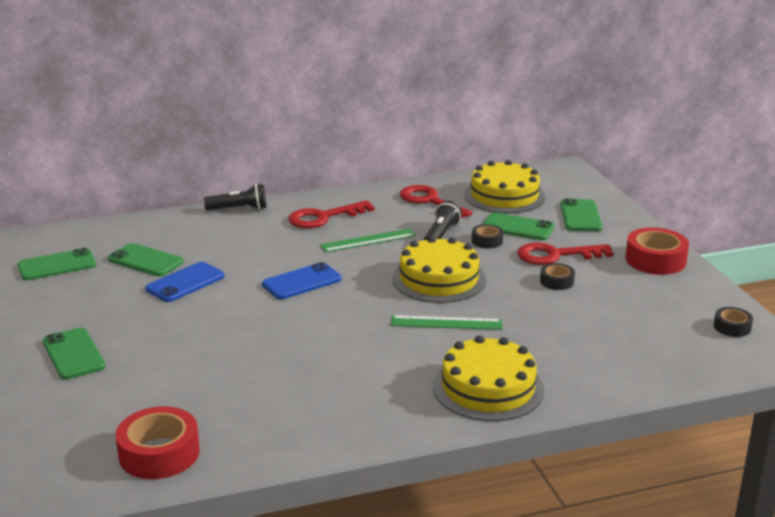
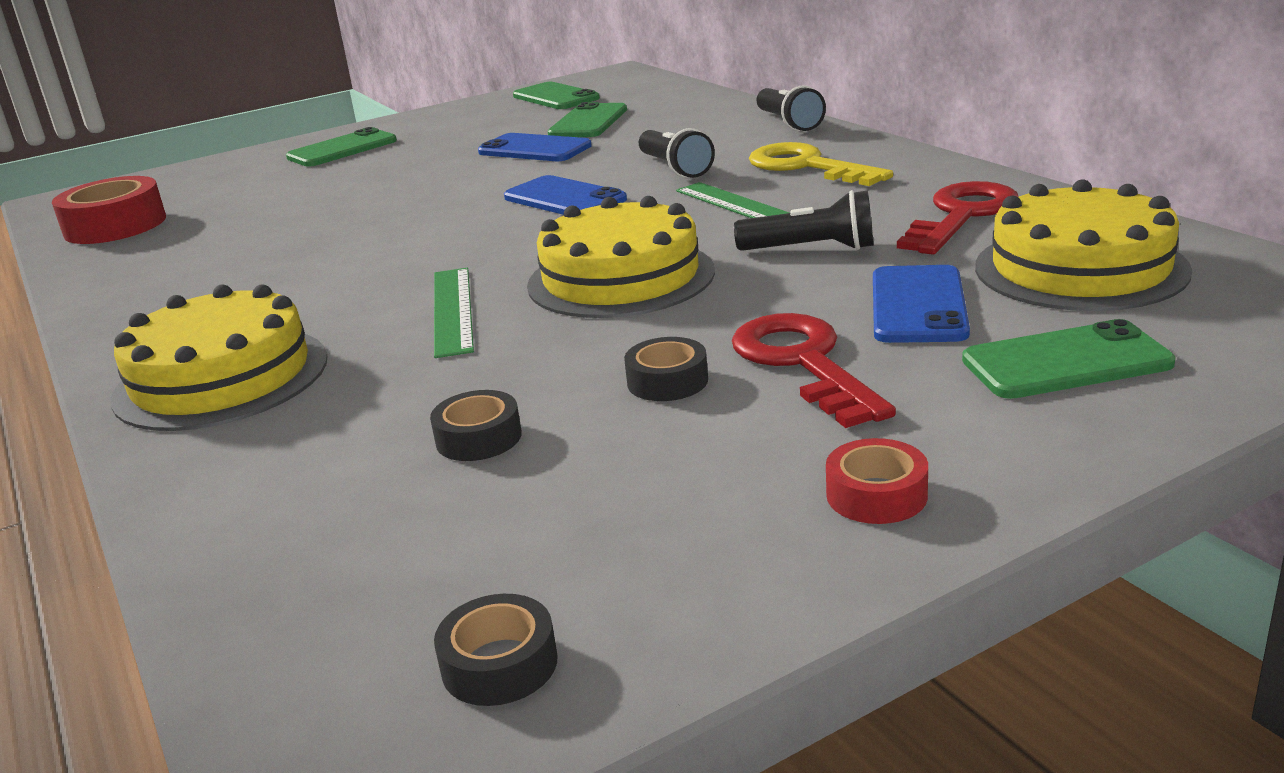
camera: 80 degrees right, 0 degrees up
red key [288,200,374,228] -> yellow key [749,142,893,186]
black tape [472,224,504,249] -> black tape moved to [430,390,522,461]
green phone [483,213,554,240] -> blue phone [873,265,970,343]
red tape [625,227,689,275] -> red tape [826,438,928,524], size x0.54
none -> black flashlight [639,128,715,178]

